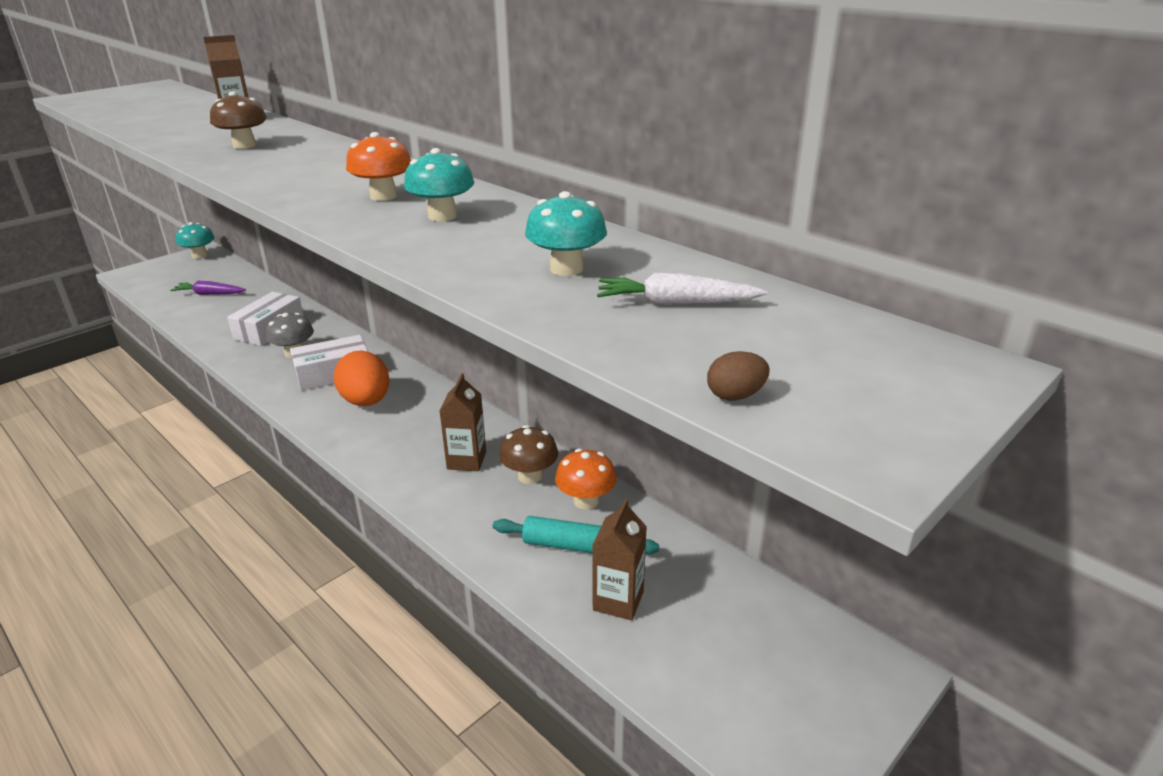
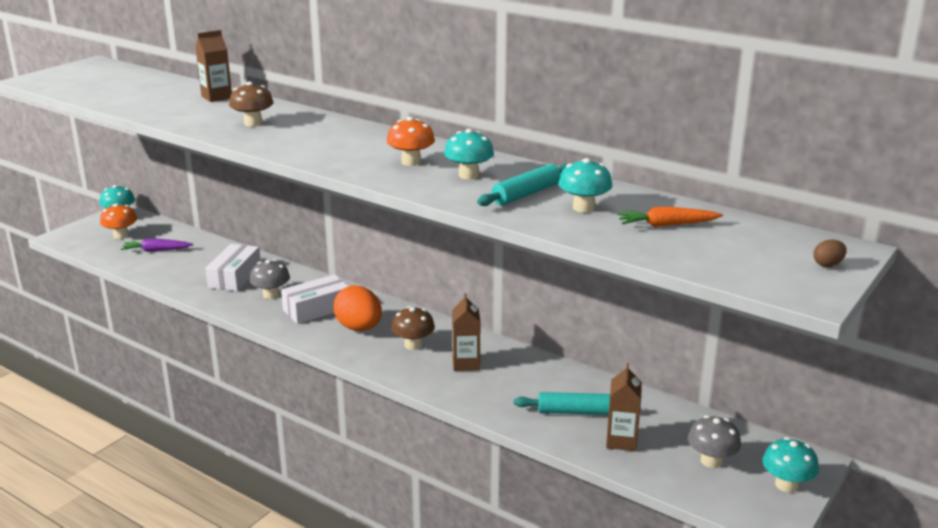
camera: 10 degrees left, 5 degrees down
brown mushroom [499,425,558,484] -> brown mushroom moved to [391,306,435,350]
orange mushroom [555,448,617,509] -> orange mushroom moved to [100,203,137,239]
white carrot [597,273,768,305] -> orange carrot [617,207,723,227]
brown egg [707,351,769,401] -> brown egg moved to [814,240,847,267]
none -> turquoise rolling pin [477,164,567,206]
none -> grey mushroom [688,415,741,468]
none -> turquoise mushroom [762,437,819,493]

